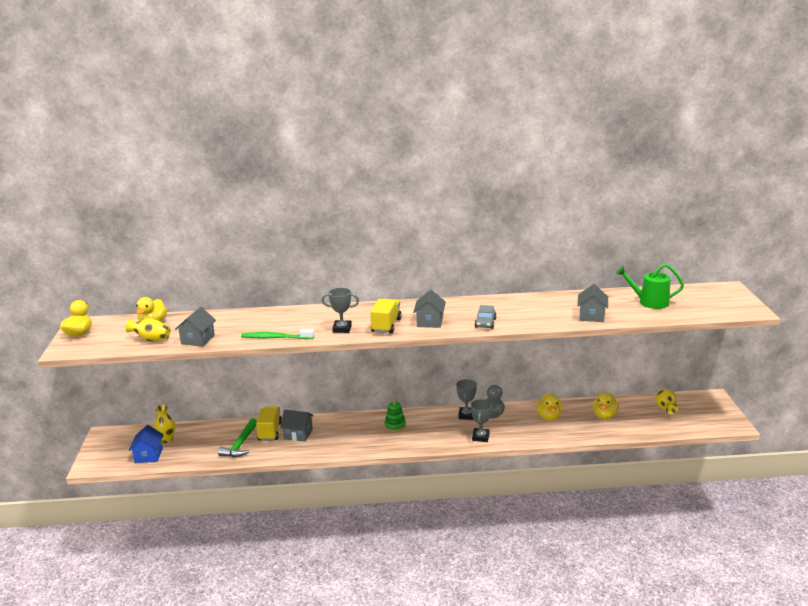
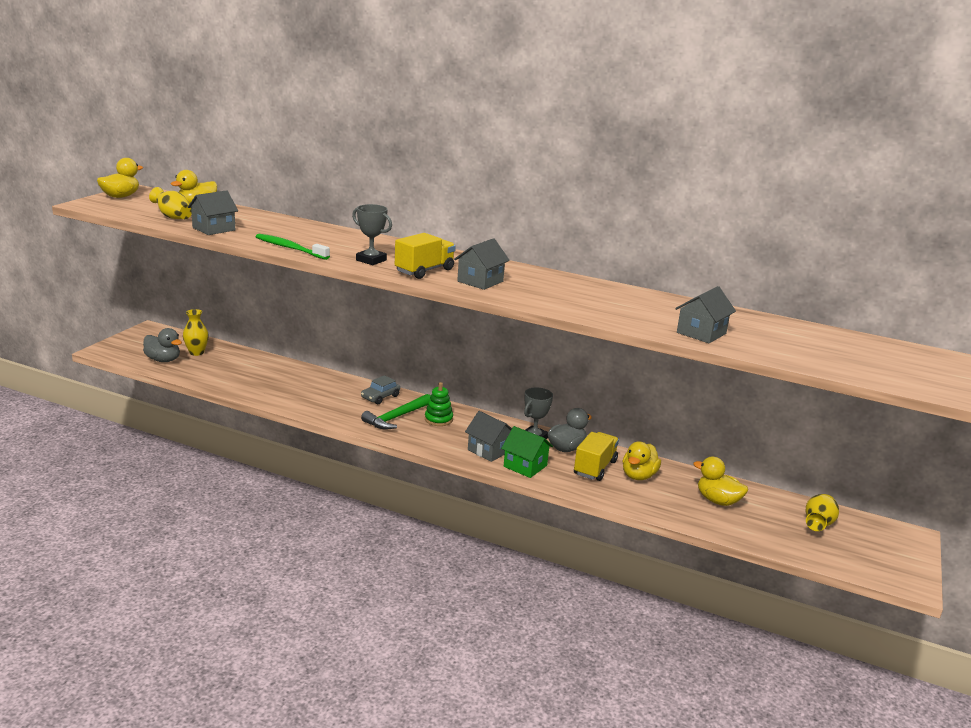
camera: 25 degrees right, 0 degrees up
blue house [129,425,164,463] -> grey duck [143,328,182,362]
green hammer [218,418,257,457] -> green hammer moved to [361,394,430,429]
yellow truck [256,406,282,441] -> yellow truck moved to [574,432,619,481]
grey house [280,410,314,442] -> grey house moved to [465,411,512,462]
grey trophy [471,399,492,442] -> green house [501,426,553,478]
grey car [475,305,497,329] -> grey car moved to [361,375,400,404]
yellow duck [593,392,619,419] -> yellow duck turned 75 degrees clockwise [693,457,748,506]
green watering can [616,264,684,309] -> none

